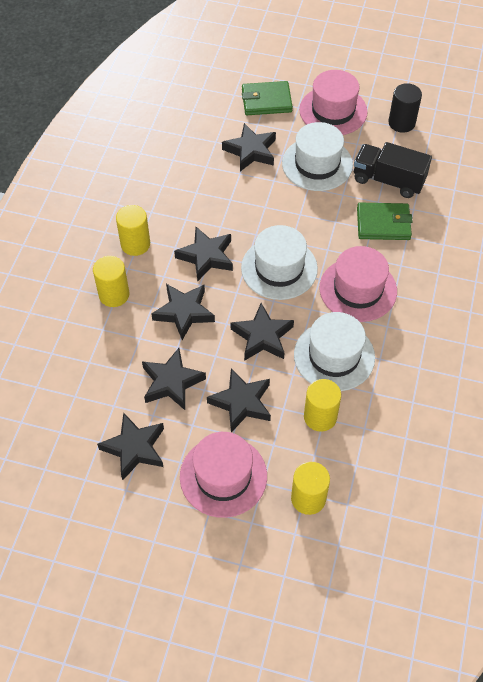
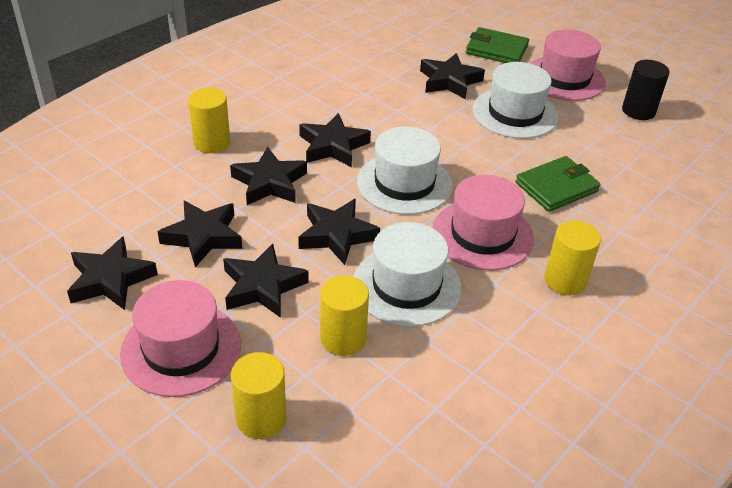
camera: 25 degrees right, 15 degrees down
yellow cylinder [116,205,150,256] -> yellow cylinder moved to [544,221,601,295]
black truck [354,142,432,198] -> none
green wallet [357,203,413,240] -> green wallet turned 60 degrees counterclockwise [515,156,601,212]

